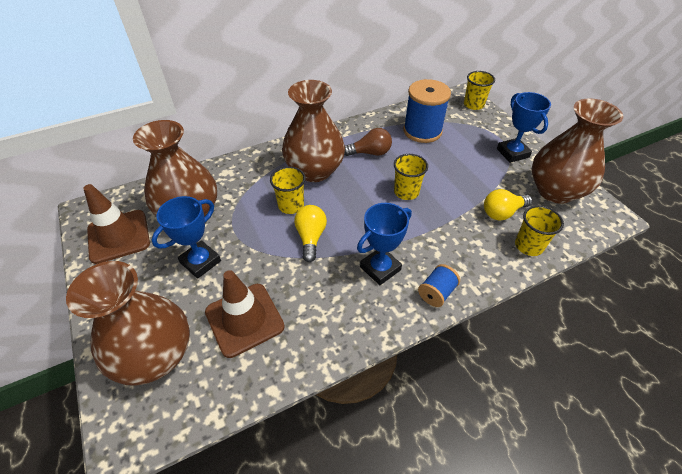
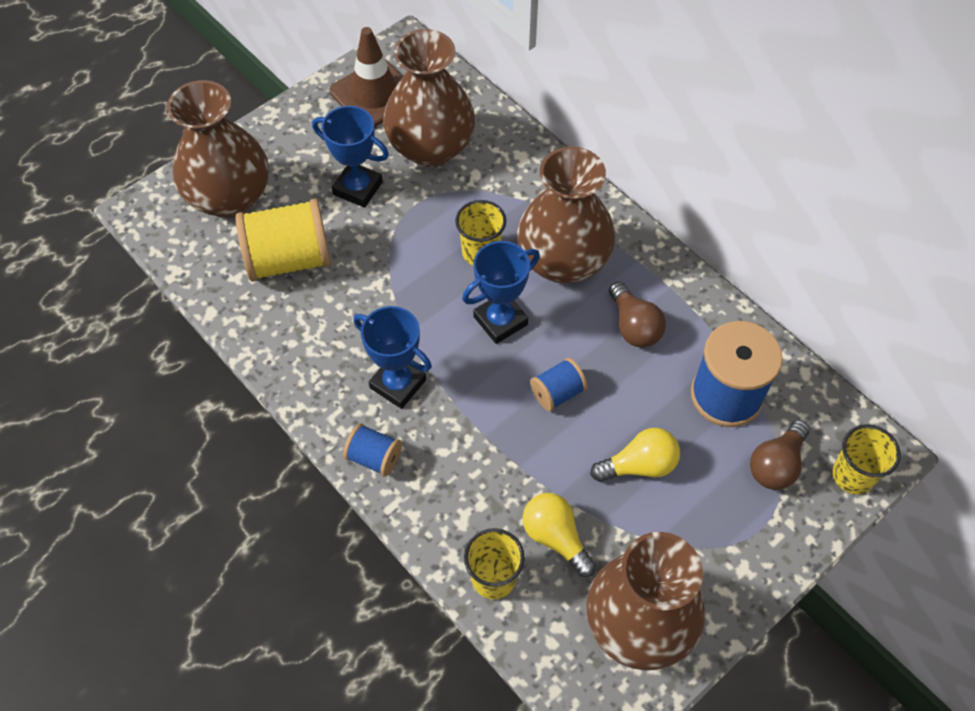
camera: 75 degrees right, 10 degrees up
brown traffic cone [205,270,285,358] -> yellow spool [236,198,331,282]
yellow light bulb [294,205,327,262] -> yellow light bulb moved to [590,428,680,482]
yellow cup [394,154,428,200] -> blue spool [530,358,588,411]
blue trophy [497,92,551,163] -> blue trophy moved to [462,241,540,344]
none -> brown light bulb [750,420,810,490]

